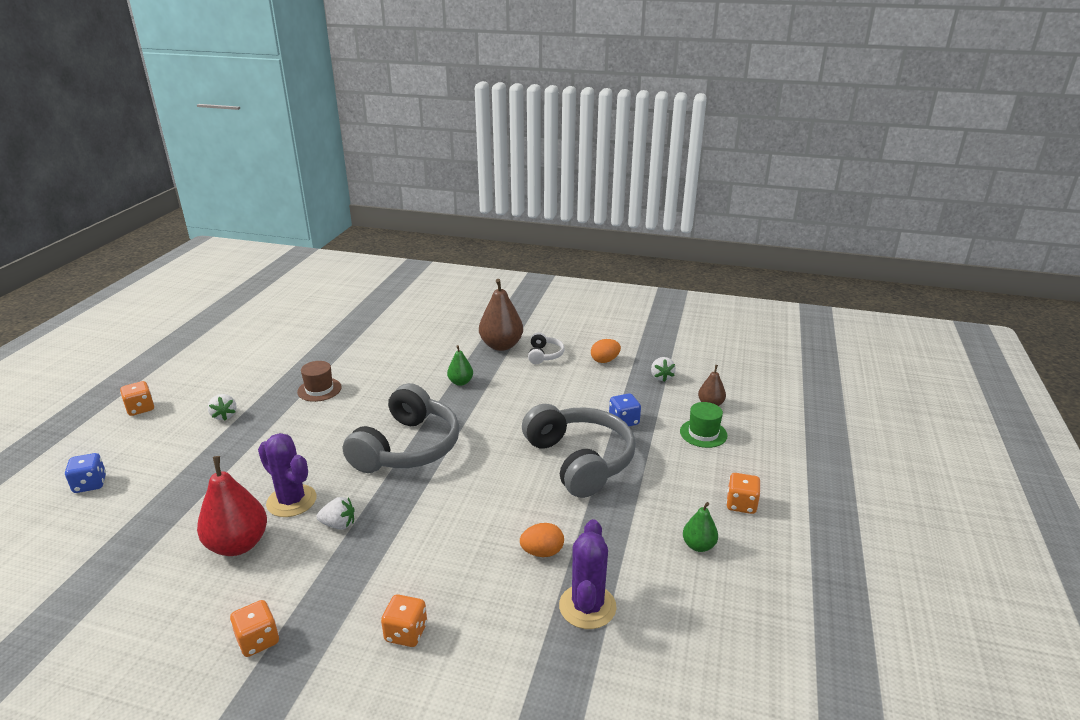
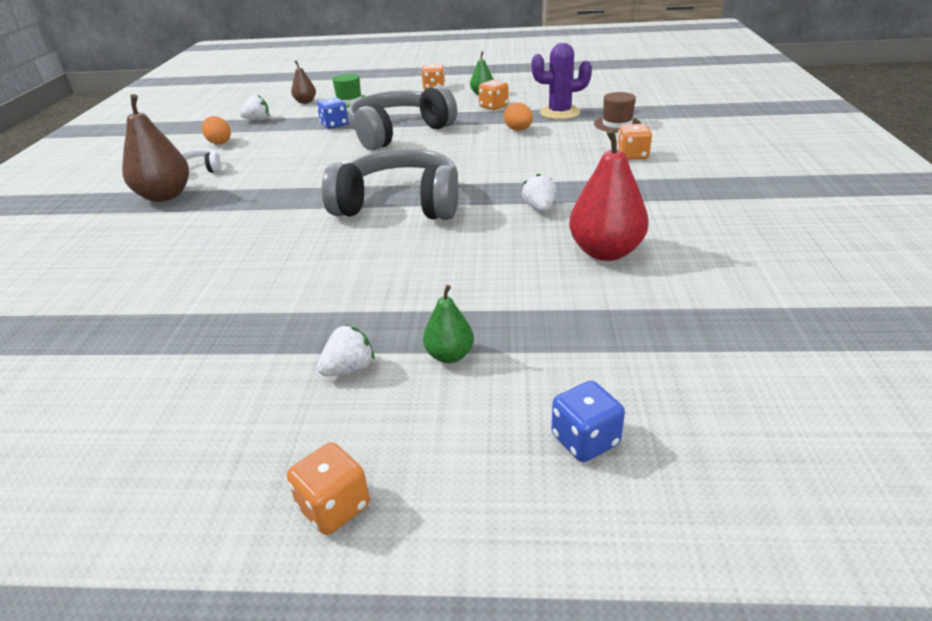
camera: 100 degrees left, 5 degrees up
orange dice [230,600,279,657] -> orange dice moved to [478,80,509,110]
purple cactus [258,433,317,517] -> none
brown hat [297,361,342,402] -> brown hat moved to [594,92,641,132]
green pear [447,345,473,386] -> green pear moved to [423,285,474,363]

